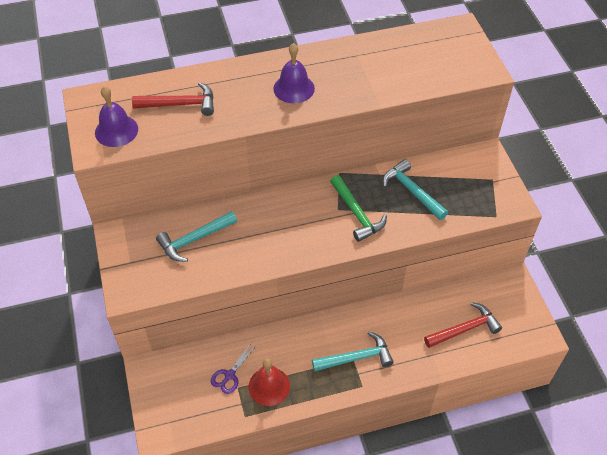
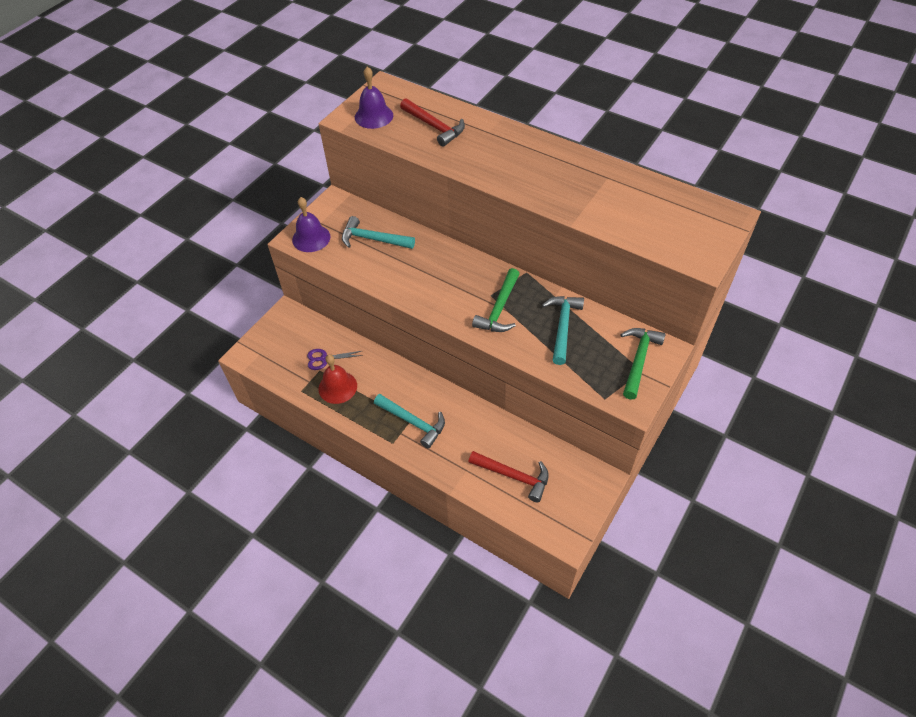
camera: 50 degrees right, 0 degrees up
purple bell [273,43,315,104] -> purple bell moved to [292,197,330,252]
none -> green hammer [620,328,666,399]

